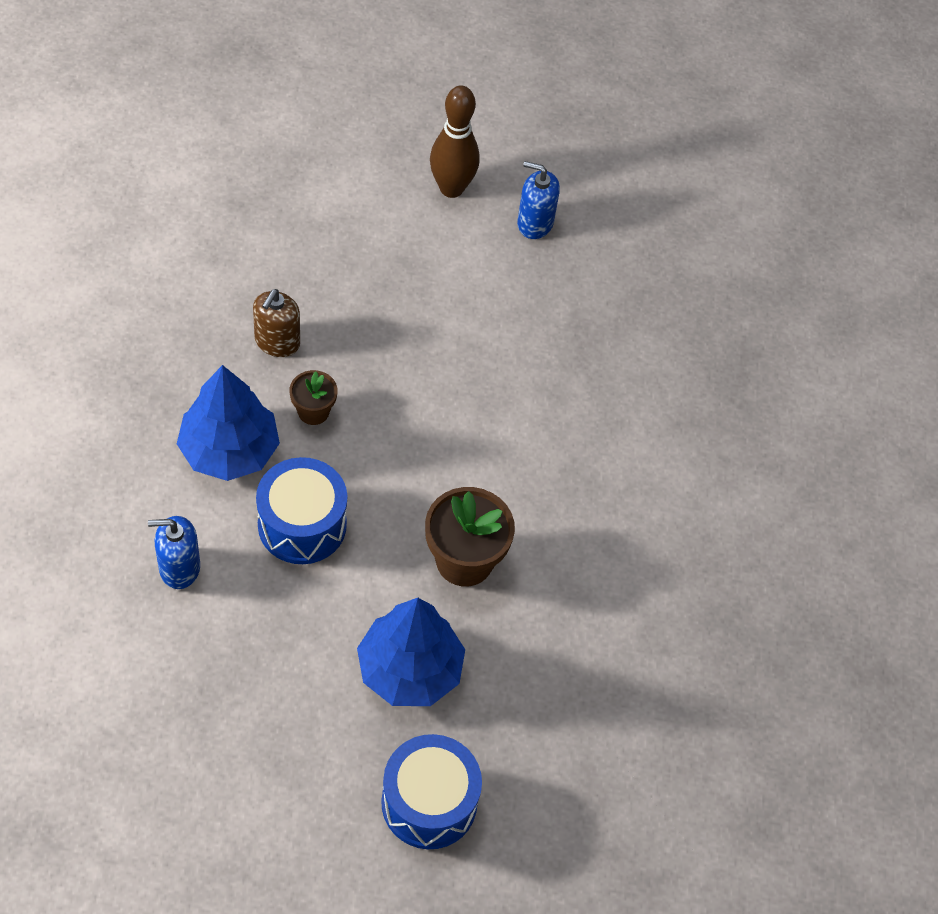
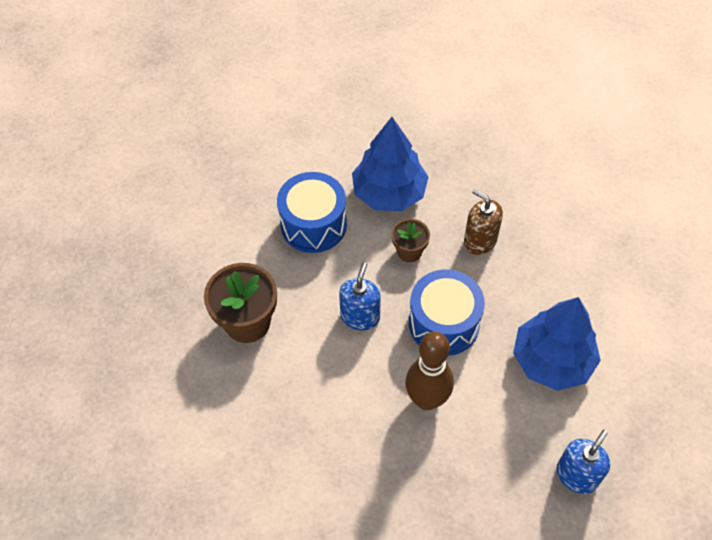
camera: 115 degrees right, 0 degrees up
blue soap dispenser [148,516,200,589] -> blue soap dispenser moved to [339,263,381,331]
blue tree [357,598,465,706] -> blue tree moved to [513,297,601,391]
blue drum [381,734,482,849] -> blue drum moved to [409,270,485,356]
brown bowling pin [430,85,480,198] -> brown bowling pin moved to [405,332,454,410]

